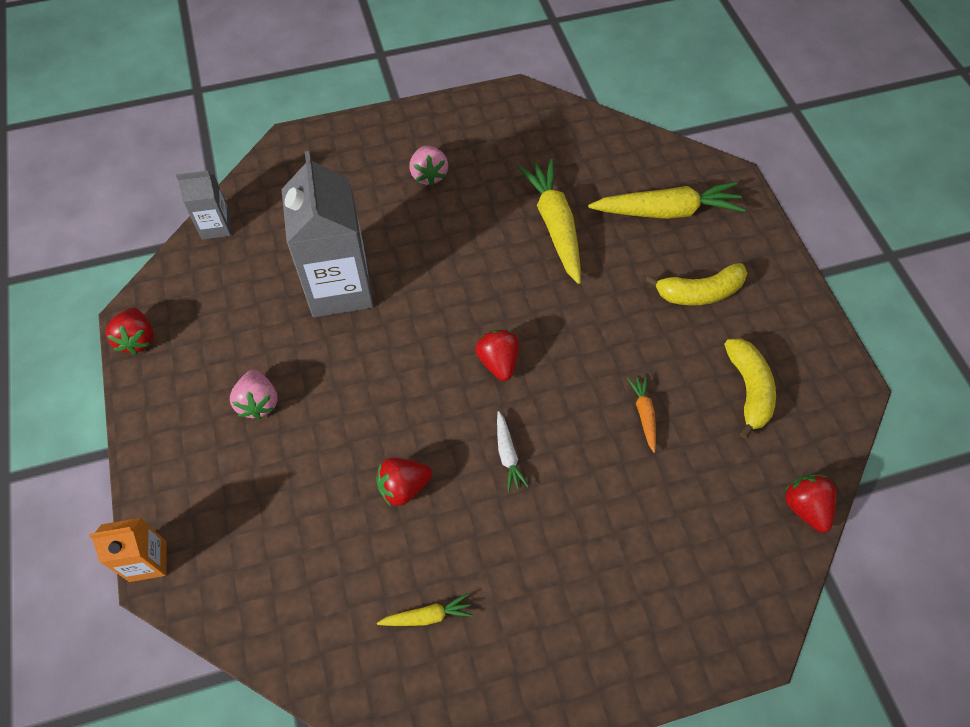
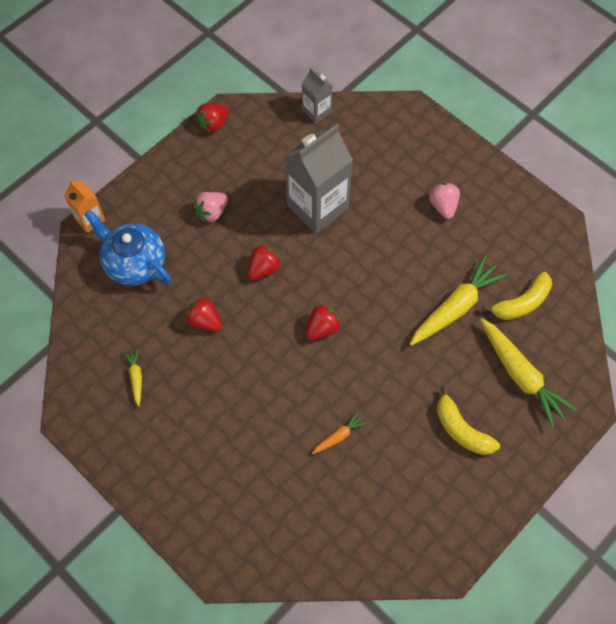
camera: 60 degrees right, 5 degrees up
yellow carrot [377,593,473,626] -> yellow carrot turned 150 degrees counterclockwise [124,348,142,407]
pink strawberry [409,146,449,186] -> pink strawberry turned 120 degrees clockwise [429,183,460,219]
white carrot [497,411,529,492] -> none
yellow banana [724,338,776,439] -> yellow banana moved to [482,272,552,320]
red strawberry [784,475,836,533] -> red strawberry moved to [248,244,281,280]
none -> blue teapot [84,210,171,286]

